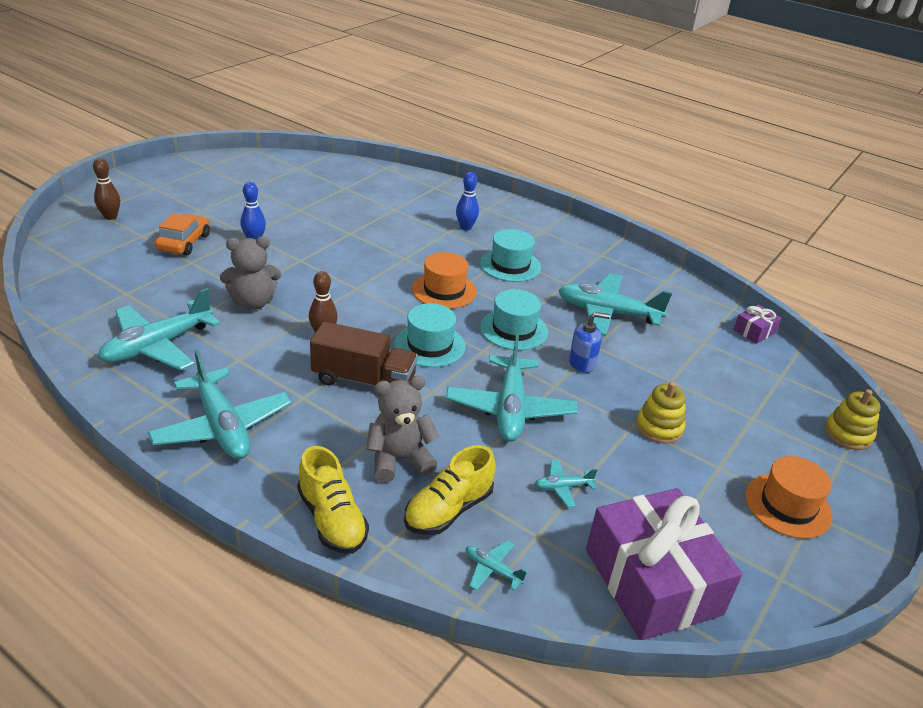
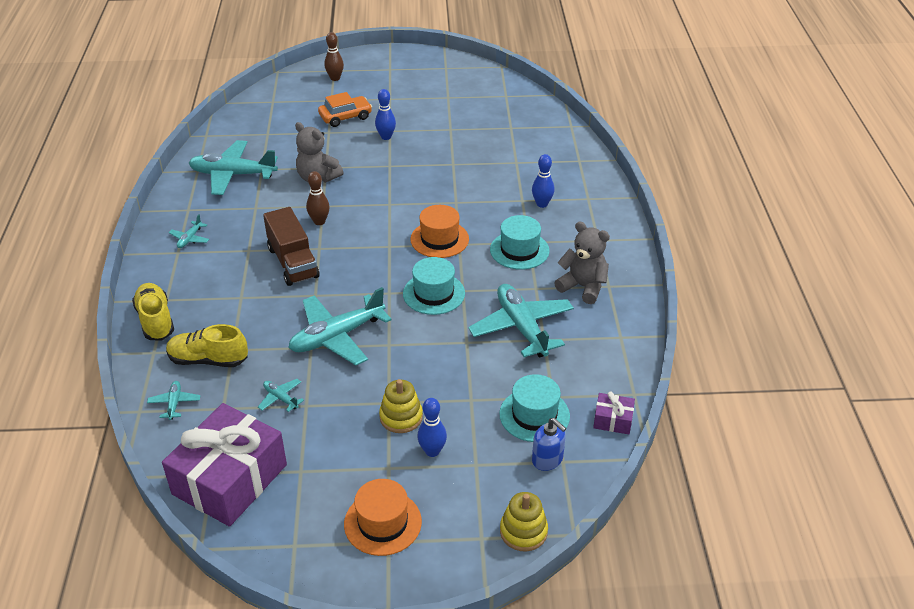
camera: 55 degrees right, 5 degrees up
turquoise plane [148,350,291,459] -> turquoise plane [169,215,209,248], size x0.44
yellow shoe [297,446,369,554] -> yellow shoe turned 135 degrees clockwise [132,283,174,340]
grey teddy bear [366,376,440,483] -> grey teddy bear moved to [554,222,610,304]
turquoise hat [394,303,465,367] -> turquoise hat moved to [499,374,570,442]
blue soap dispenser [569,312,610,373] -> blue soap dispenser moved to [532,418,566,471]
none -> blue bowling pin [417,398,447,457]

